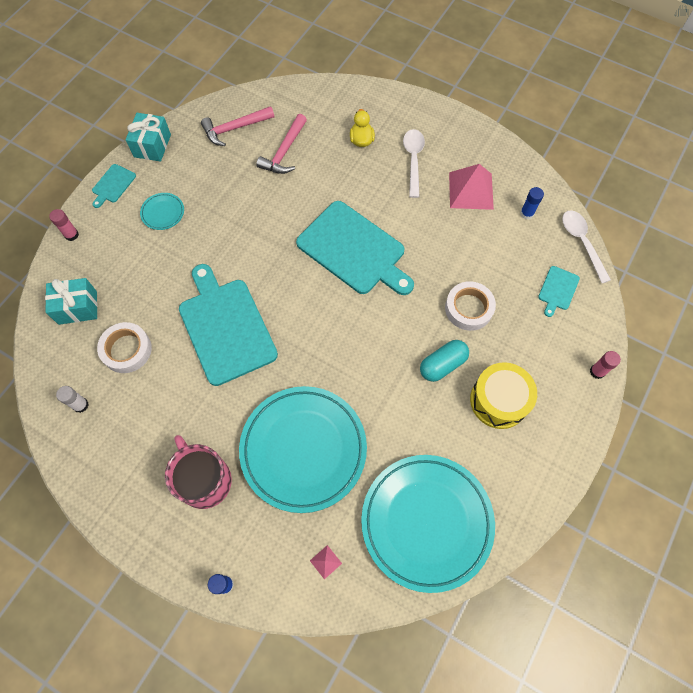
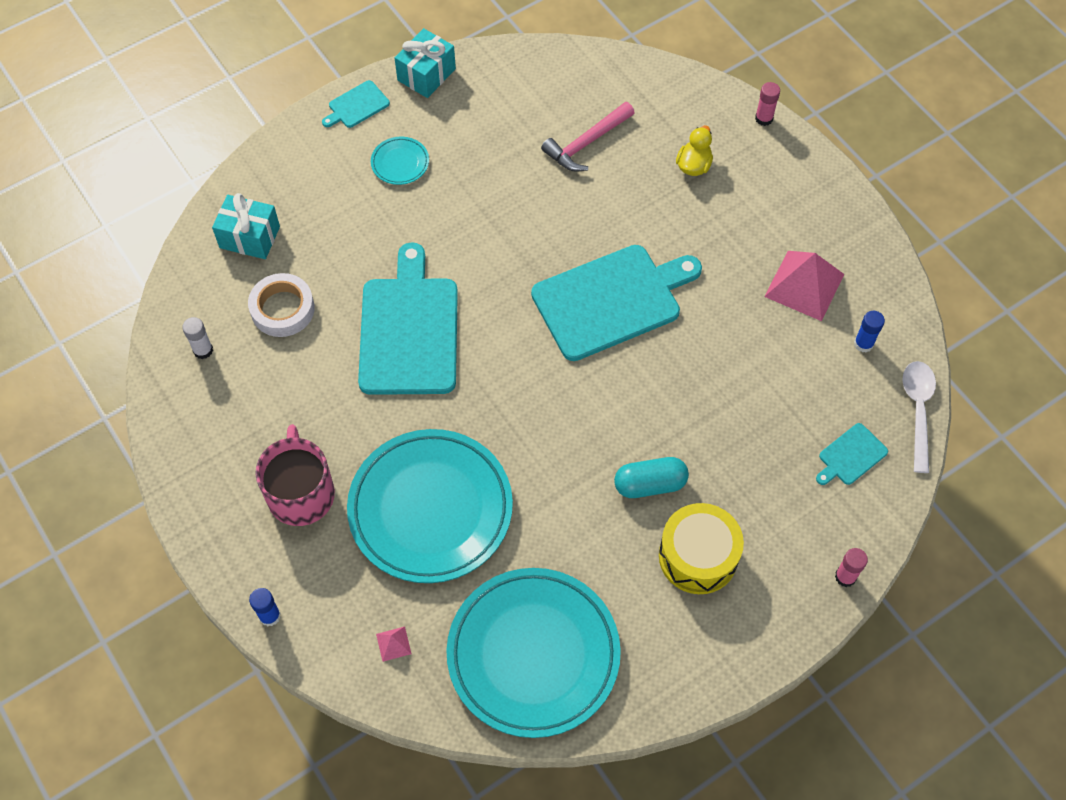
camera: 25 degrees right, 5 degrees down
pink glue stick [49,209,79,241] -> pink glue stick moved to [755,82,780,126]
pink hammer [201,106,274,146] -> none
turquoise cutting board [296,201,414,295] -> turquoise cutting board turned 90 degrees counterclockwise [531,245,702,361]
white spoon [403,129,425,198] -> none
white tape [445,281,496,331] -> none

